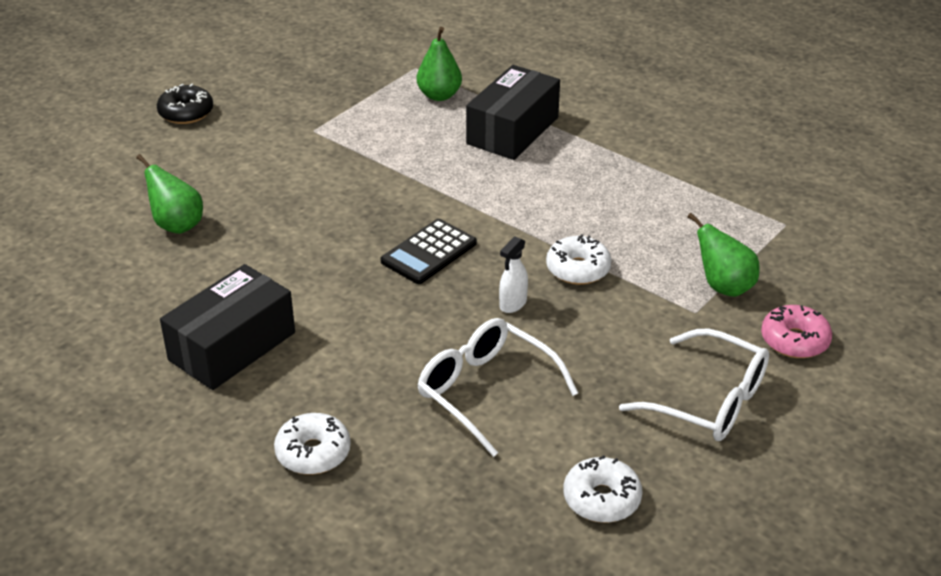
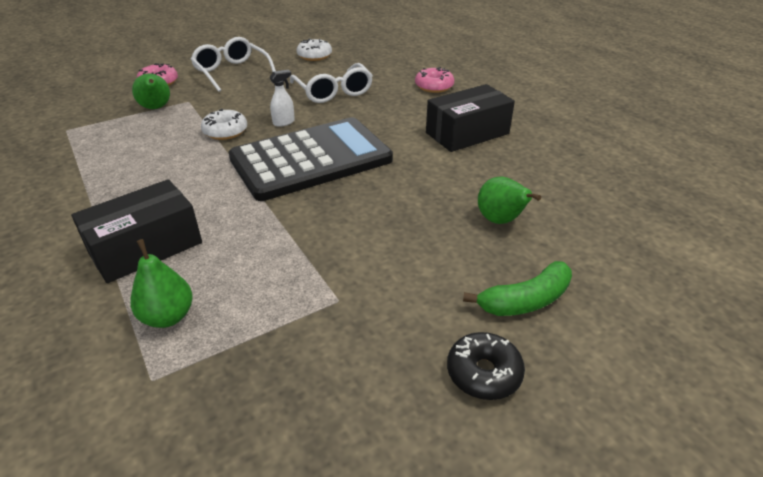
camera: 160 degrees left, 0 degrees up
white donut [274,413,351,475] -> pink donut [415,67,454,93]
black calculator [381,219,477,284] -> black calculator [229,117,393,201], size x2.15
none -> green banana [463,261,572,316]

